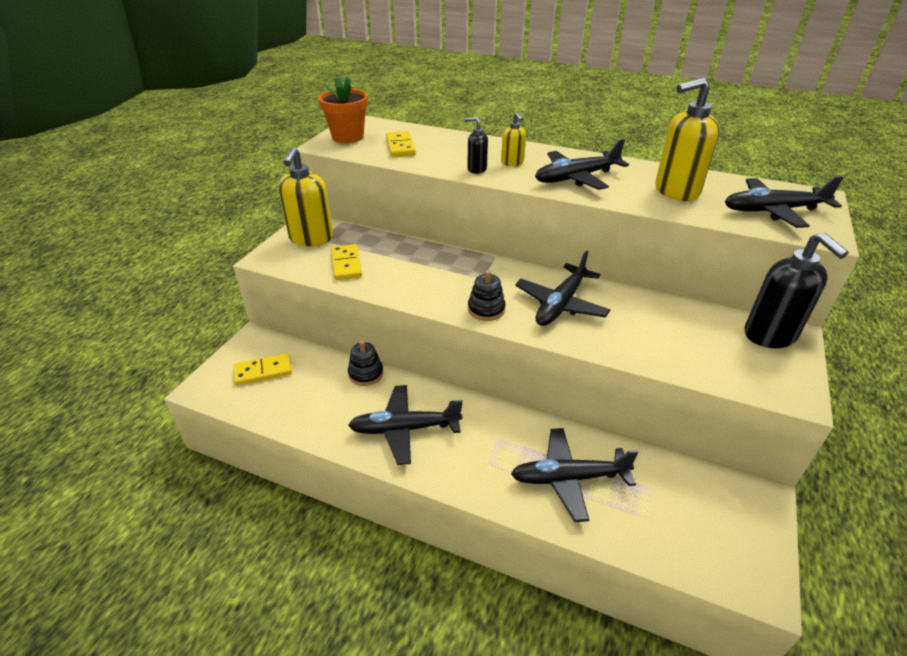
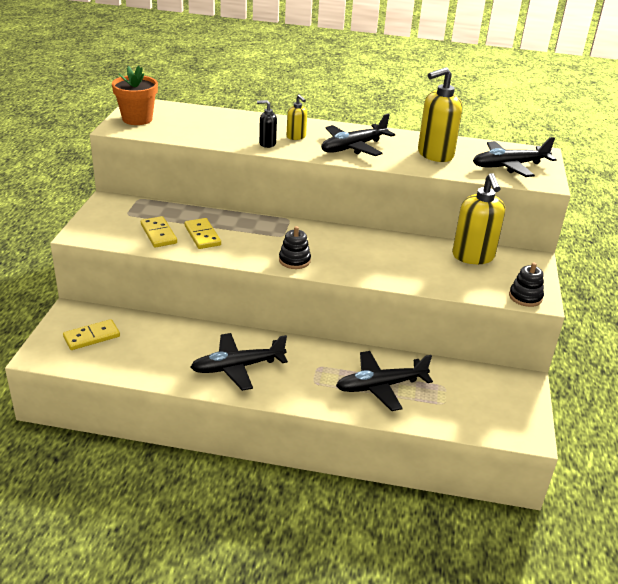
camera: 15 degrees left, 5 degrees down
yellow soap dispenser [278,147,333,246] -> yellow soap dispenser moved to [452,173,505,264]
black stacking toy [348,341,383,386] -> black stacking toy moved to [509,262,544,307]
yellow domino [386,131,416,157] -> yellow domino moved to [185,218,221,249]
black plane [515,250,610,326] -> none
black soap dispenser [744,232,849,348] -> none

